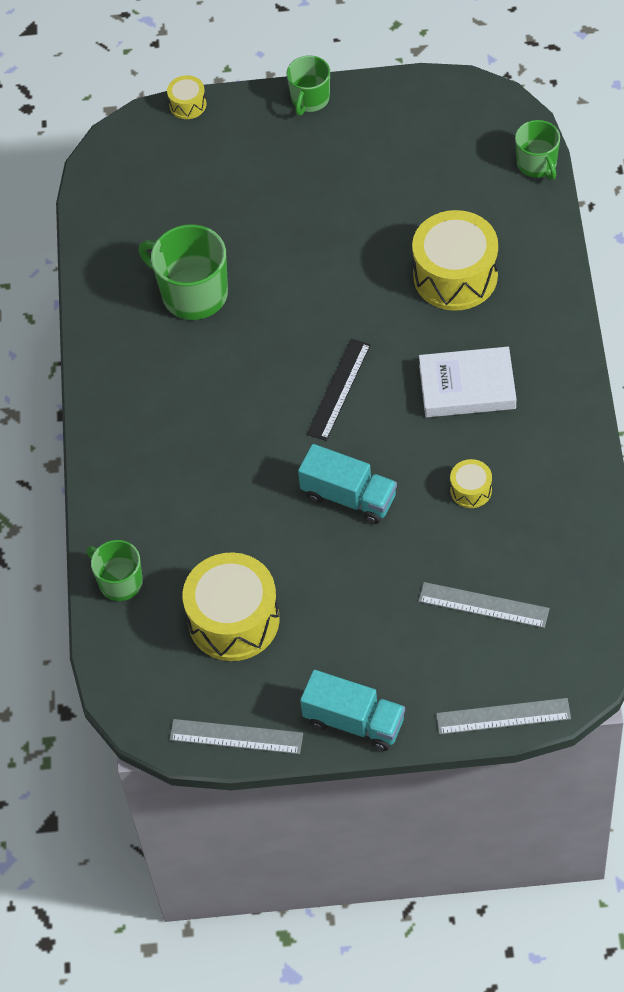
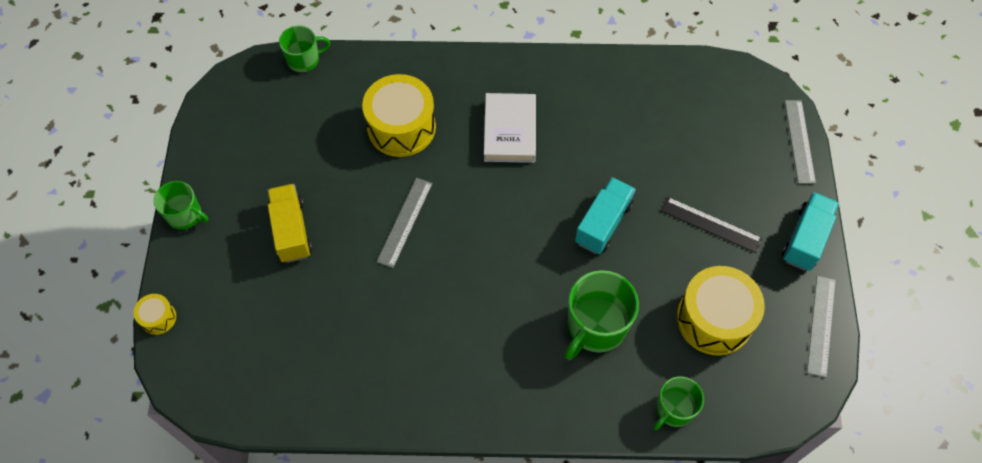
camera: 90 degrees left, 5 degrees up
green mug [139,224,228,320] -> green mug moved to [565,270,639,360]
black ruler [307,339,371,441] -> black ruler moved to [661,197,762,253]
grey ruler [418,582,550,628] -> grey ruler moved to [377,178,433,268]
yellow drum [450,459,492,508] -> none
none -> yellow truck [267,184,312,263]

